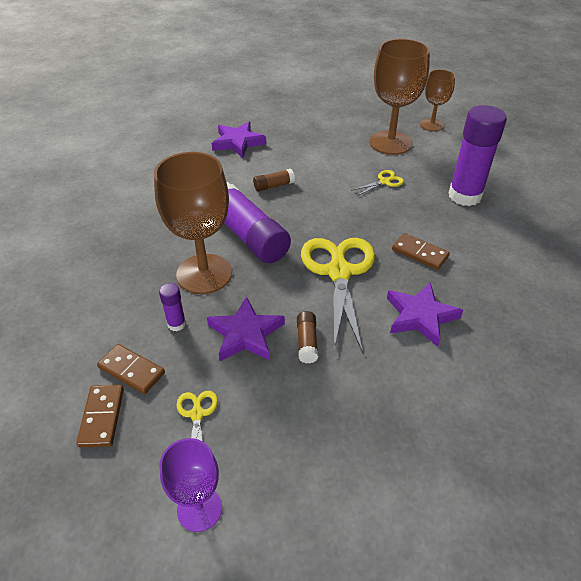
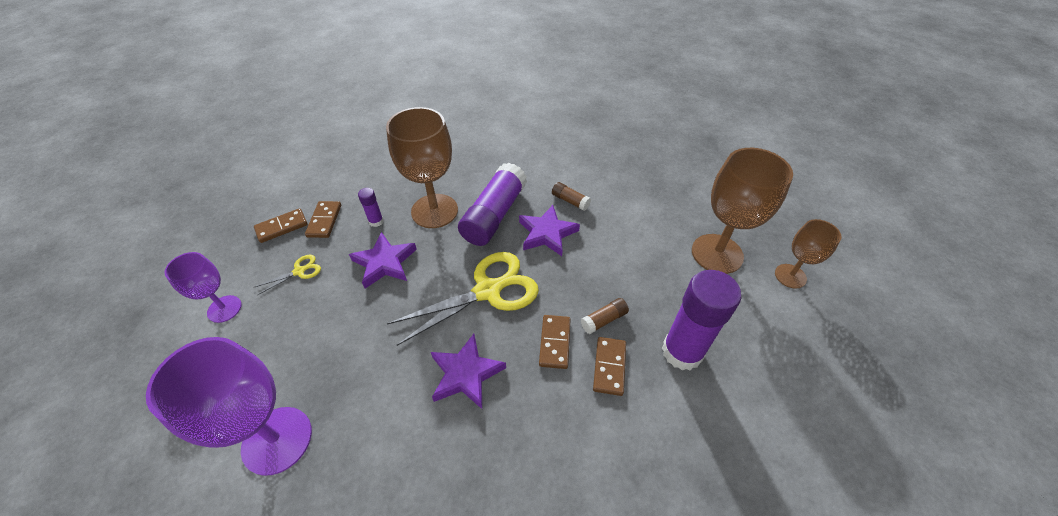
camera: 60 degrees right, 5 degrees up
purple star [212,122,266,158] -> purple star moved to [519,205,580,256]
brown glue stick [297,311,319,363] -> brown glue stick moved to [581,298,629,334]
yellow scissors [351,170,404,196] -> none
none -> purple goblet [146,337,312,476]
none -> brown domino [593,337,626,396]

